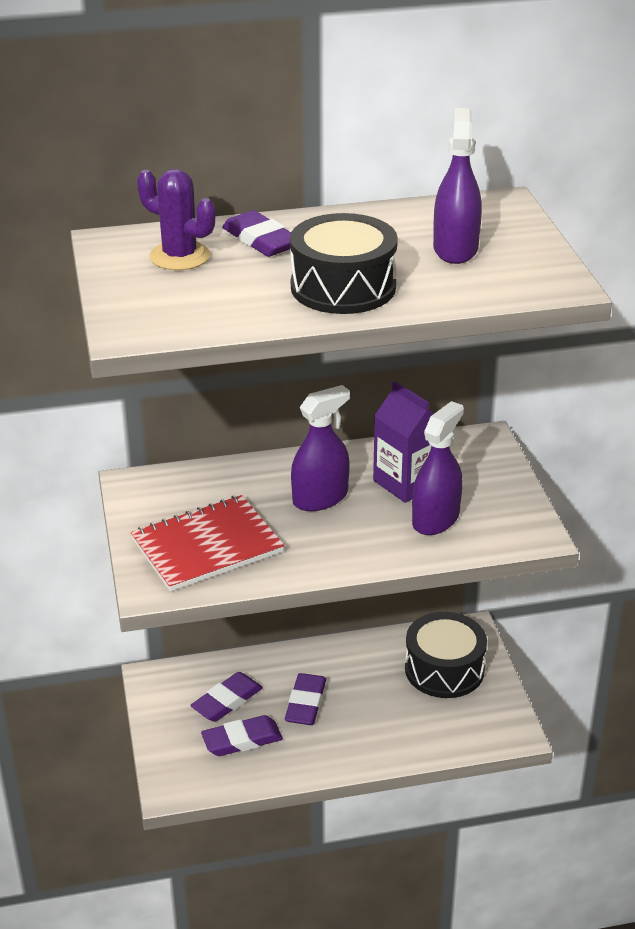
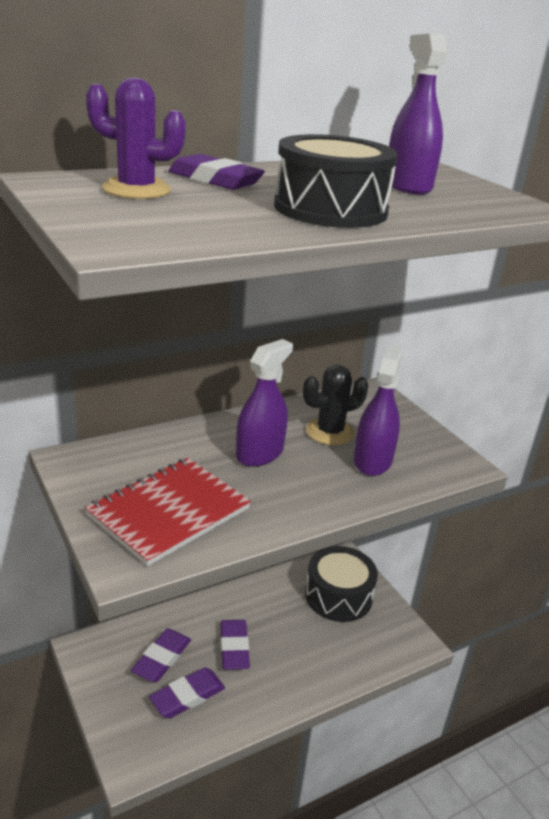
camera: 20 degrees left, 5 degrees down
purple carton [373,381,435,503] -> black cactus [303,365,369,445]

